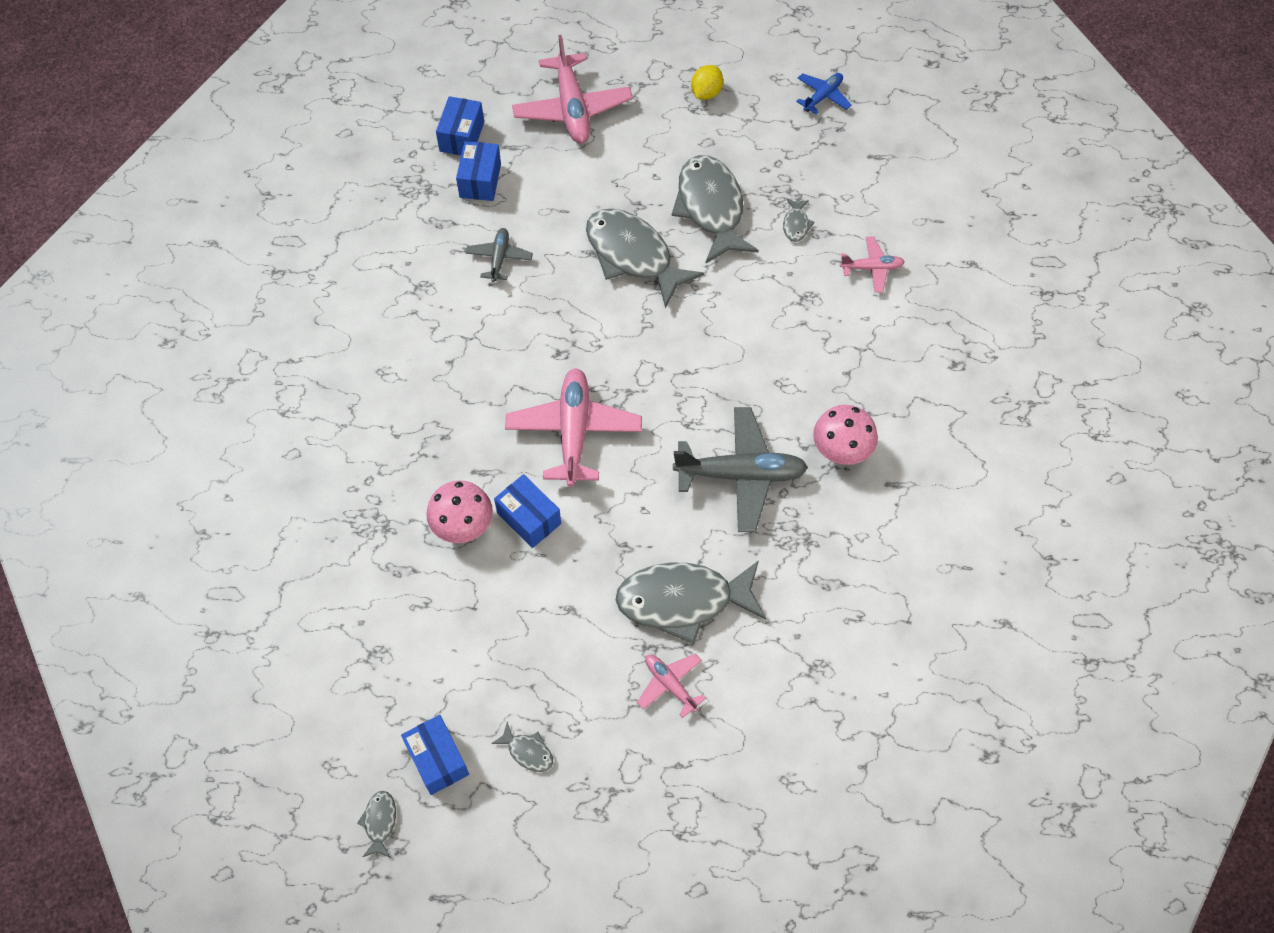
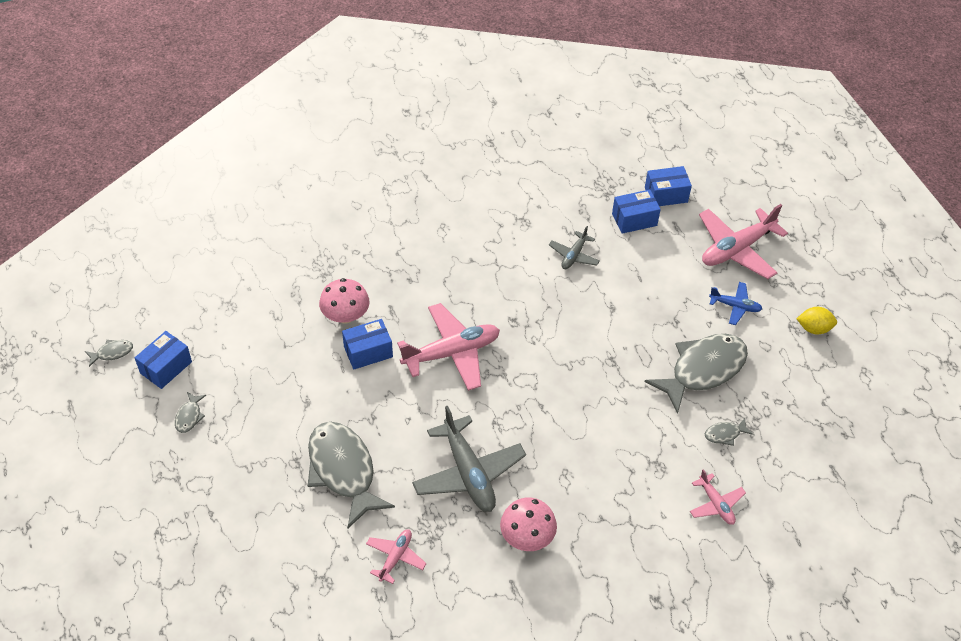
camera: 65 degrees right, 10 degrees down
grey plane [466,228,533,282] -> grey plane turned 135 degrees clockwise [549,226,600,269]
blue box [494,474,561,548] -> blue box turned 45 degrees clockwise [342,319,393,369]
grey fish [586,209,704,308] -> none
pink plane [637,653,706,718] -> pink plane moved to [366,529,427,584]
blue plane [796,73,852,114] -> blue plane moved to [709,282,762,325]

